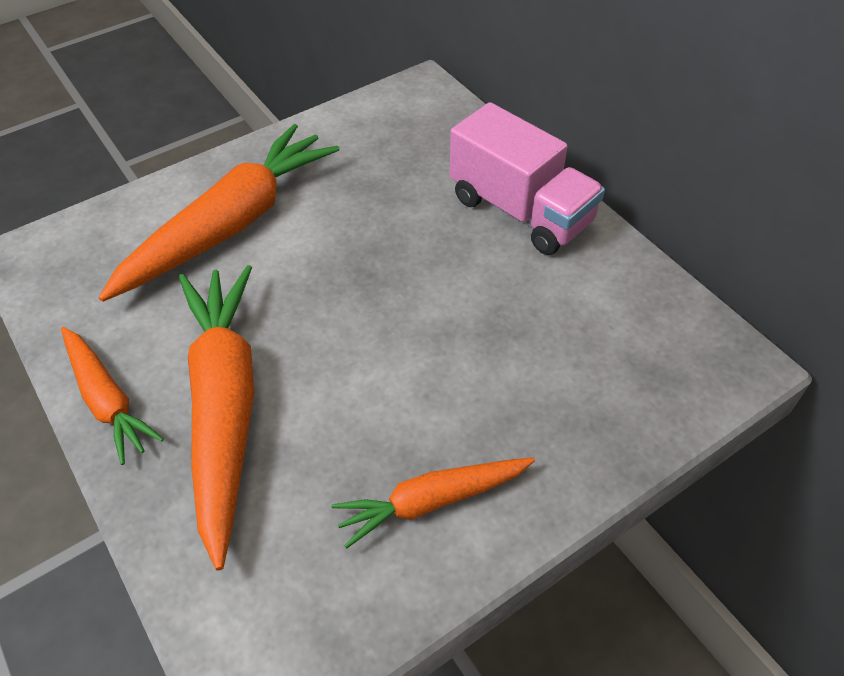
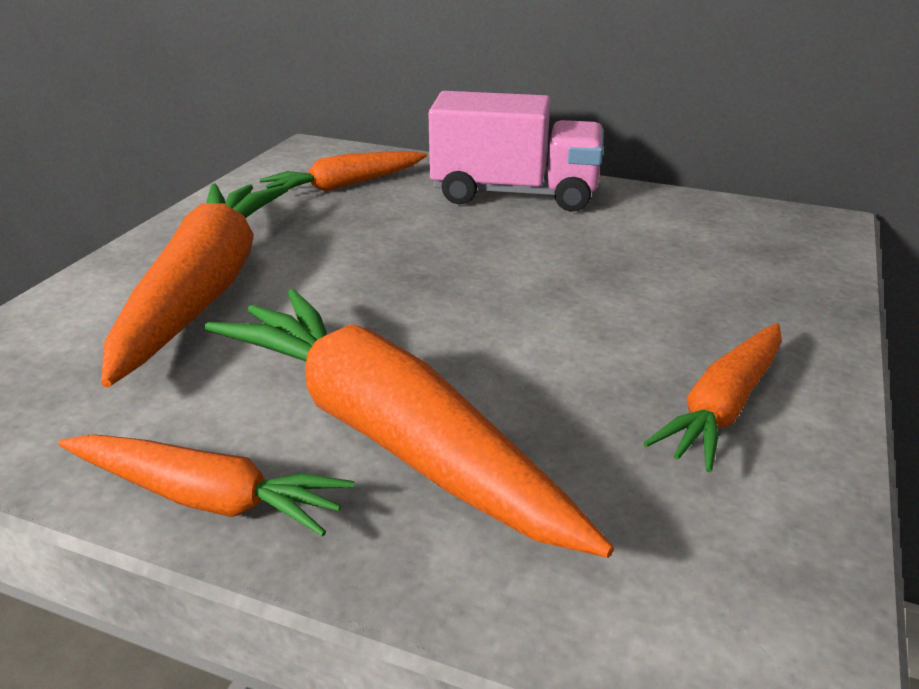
camera: 35 degrees left, 20 degrees down
none -> orange carrot [260,151,427,192]

